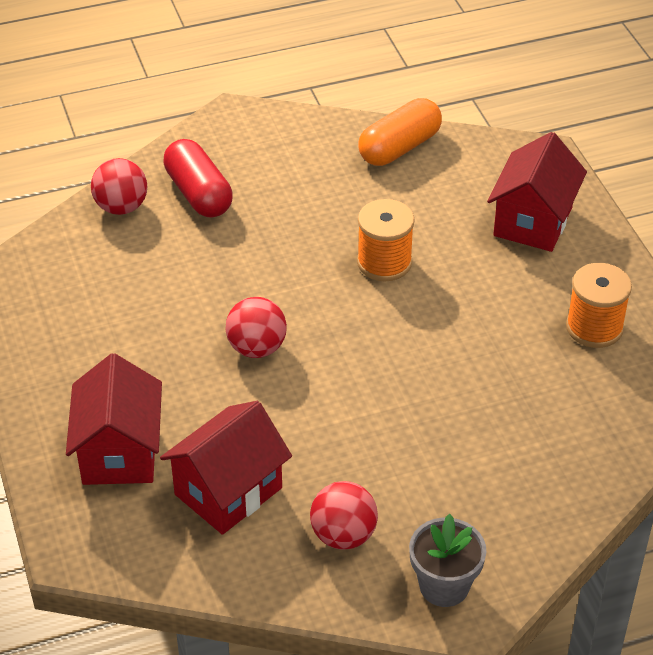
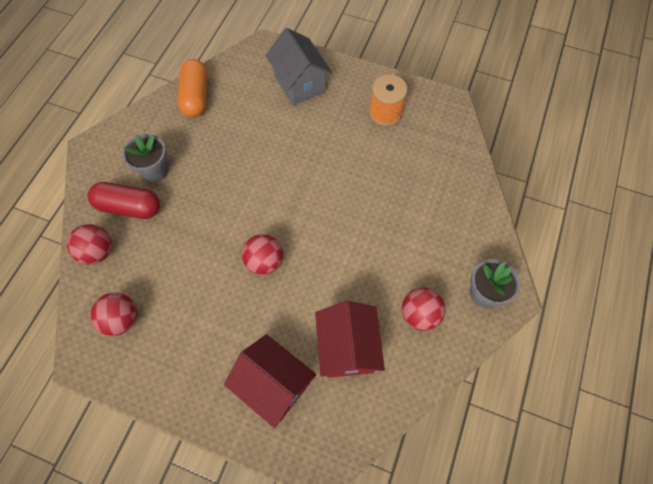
camera: 50 degrees left, 20 degrees up
orange spool [357,199,414,281] -> none
red house [487,132,587,252] -> grey house [266,28,332,106]
none -> red ball [90,293,137,336]
none -> grey flower pot [122,134,169,182]

